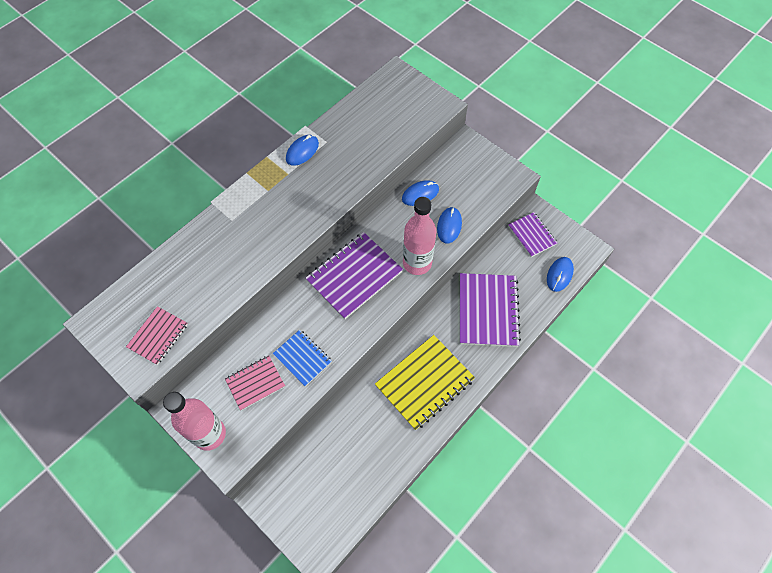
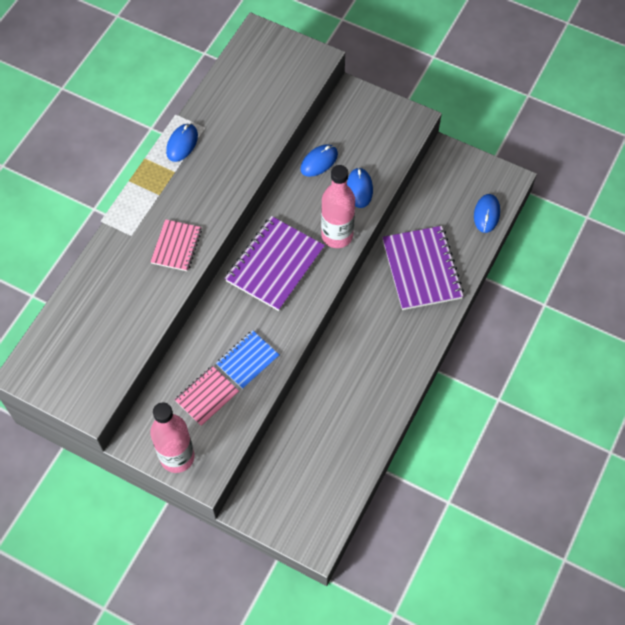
camera: 15 degrees left, 0 degrees up
pink notebook [126,306,188,365] -> pink notebook moved to [151,219,202,271]
blue notebook [273,330,332,387] -> blue notebook turned 75 degrees counterclockwise [216,330,279,389]
yellow notebook [375,335,475,430] -> none
purple notebook [508,212,557,257] -> none

